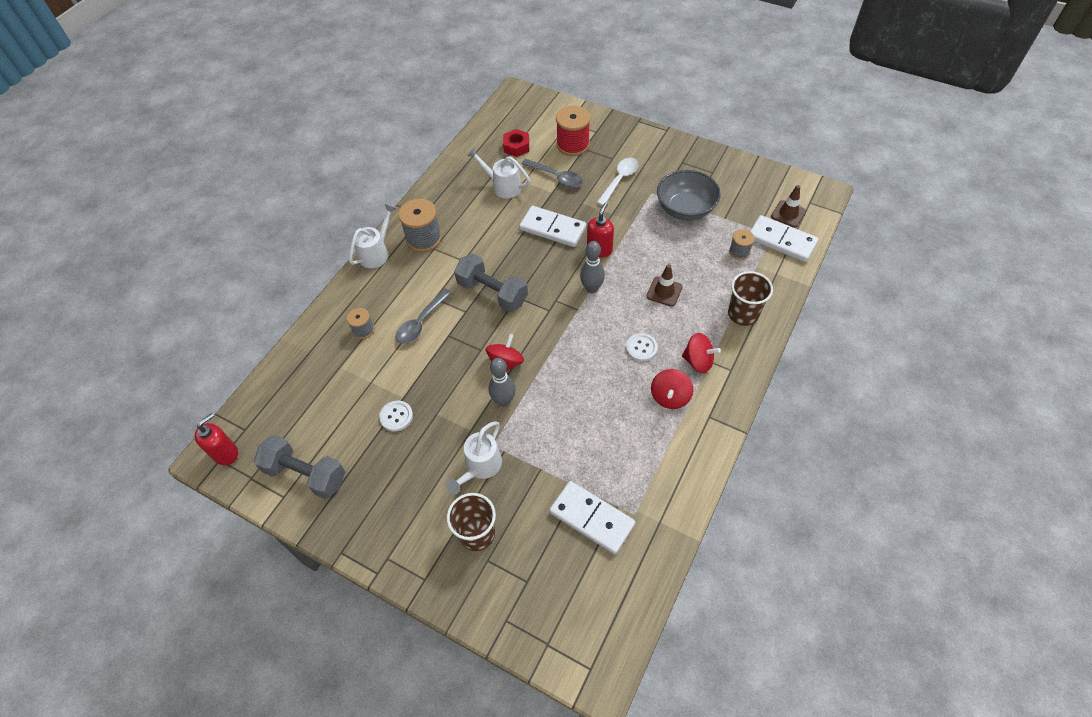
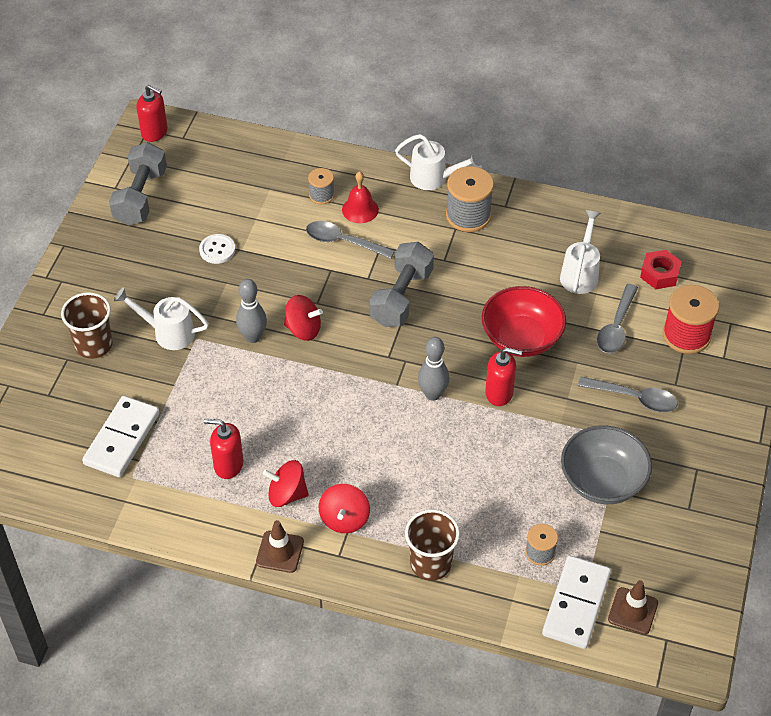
camera: 75 degrees right, 5 degrees down
white domino [519,206,586,247] -> red bowl [482,286,566,357]
white spoon [596,157,639,206] -> grey spoon [578,377,677,412]
white button [626,333,658,362] -> none
brown traffic cone [646,264,683,307] -> brown traffic cone moved to [256,520,304,573]
none -> red soap dispenser [204,419,243,479]
none -> red bell [342,171,379,223]

